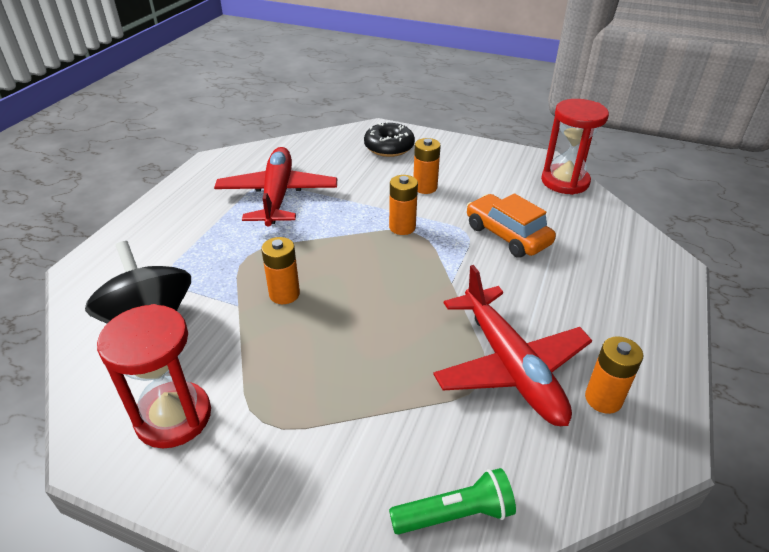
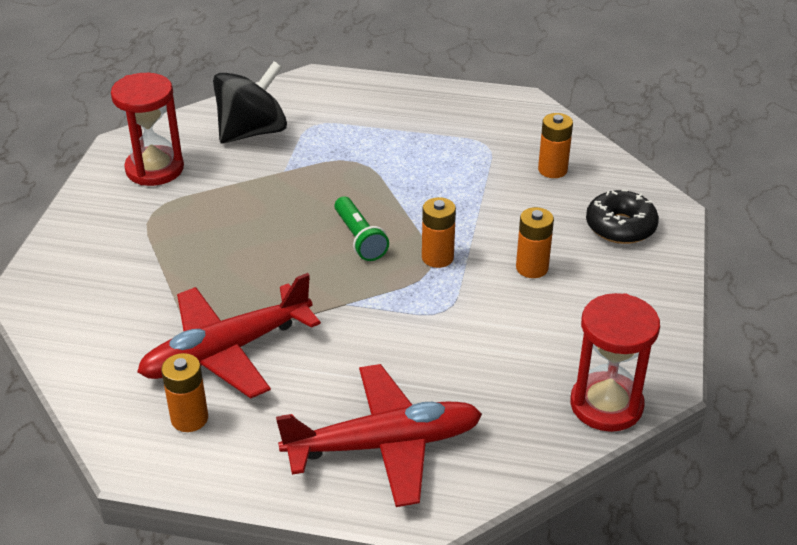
camera: 80 degrees right, 0 degrees up
red plane [214,147,337,227] -> red plane moved to [276,364,482,507]
orange battery [261,237,300,304] -> orange battery moved to [538,113,573,178]
green flashlight [389,468,516,535] -> green flashlight moved to [335,196,389,261]
orange car [467,193,556,258] -> none

